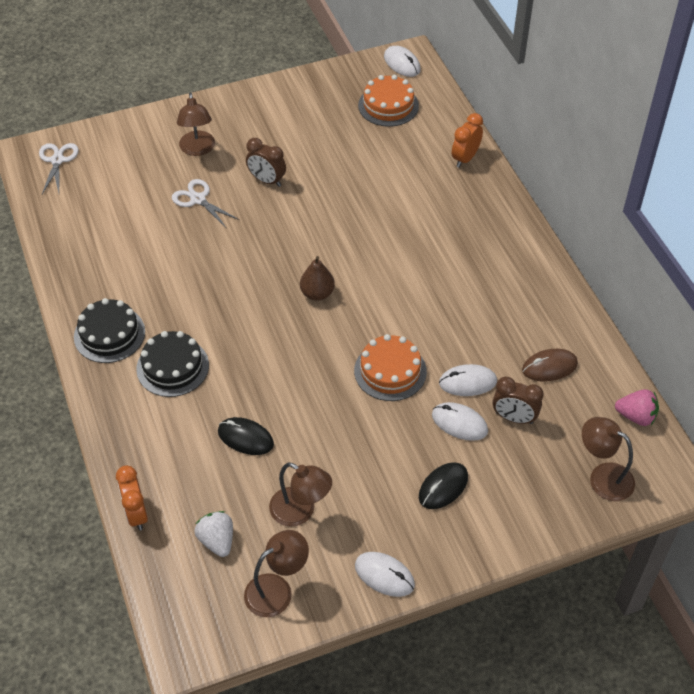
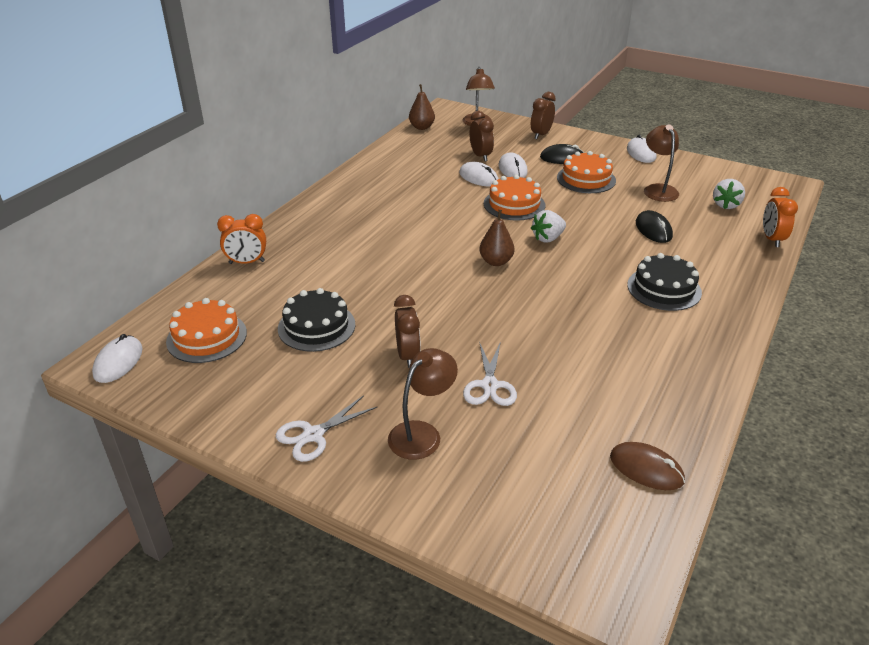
camera: 130 degrees left, 15 degrees down
white scissors [39,143,79,194] -> white scissors moved to [276,395,377,462]
black cake [74,298,145,363] -> black cake moved to [278,288,355,352]
orange clock [116,466,148,531] -> orange clock turned 150 degrees clockwise [763,187,798,247]
brown lamp [244,530,309,617] -> none
brown mouse [522,349,578,382] -> brown mouse moved to [610,442,685,490]
pink strawberry [615,389,659,426] -> brown pear [409,84,435,130]
none -> brown clock [531,92,556,139]
none -> white strawberry [531,210,566,243]
none -> orange cake [557,151,616,193]

